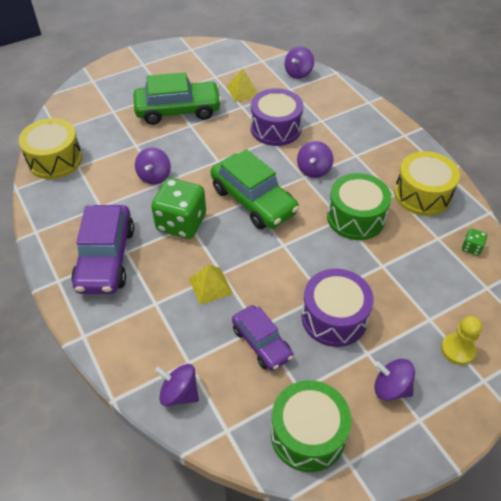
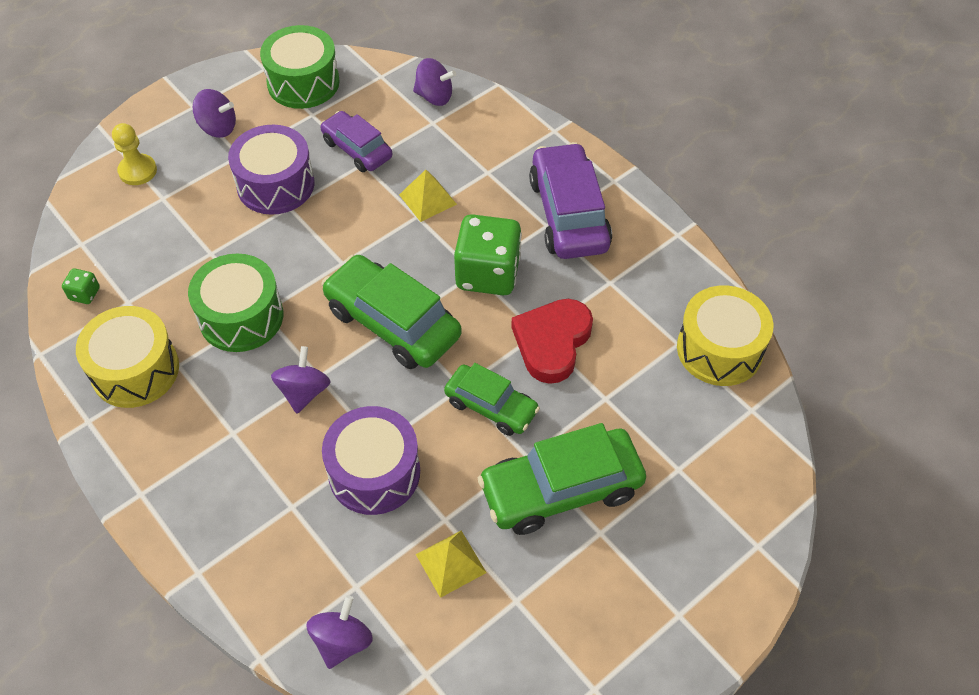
camera: 170 degrees right, 5 degrees up
purple spinning top [135,147,171,185] -> red heart [511,299,593,384]
none -> green car [444,363,540,436]

